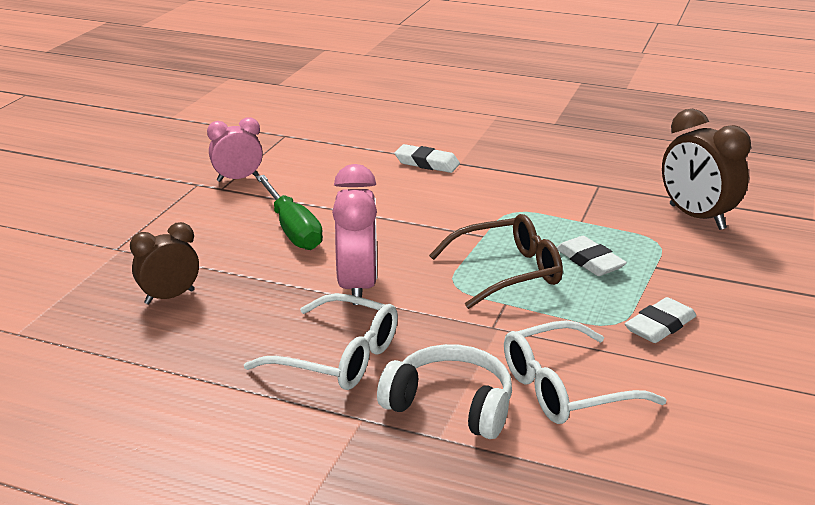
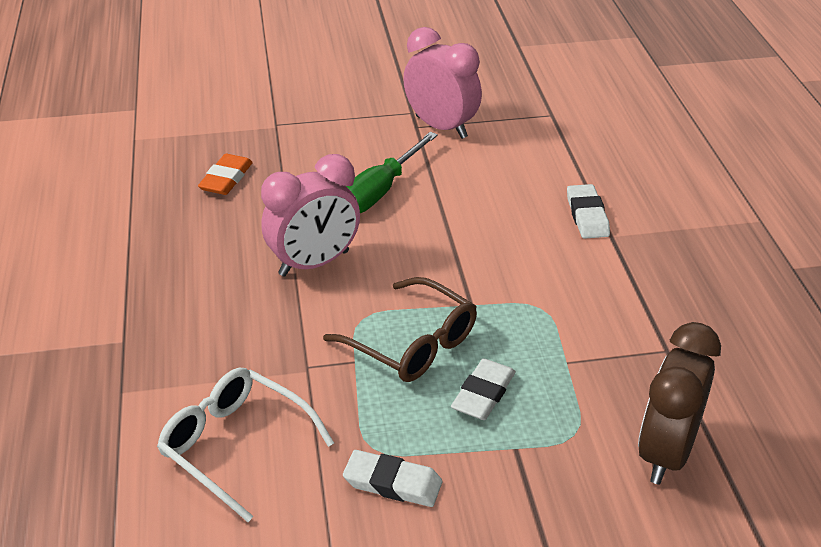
camera: 60 degrees right, 10 degrees up
brown clock [130,222,199,304] -> orange eraser [198,154,253,195]
pink clock [207,117,263,182] -> pink clock [403,27,482,139], size x1.56
white glasses [244,293,398,390] -> none
white headphones [377,344,512,439] -> none

